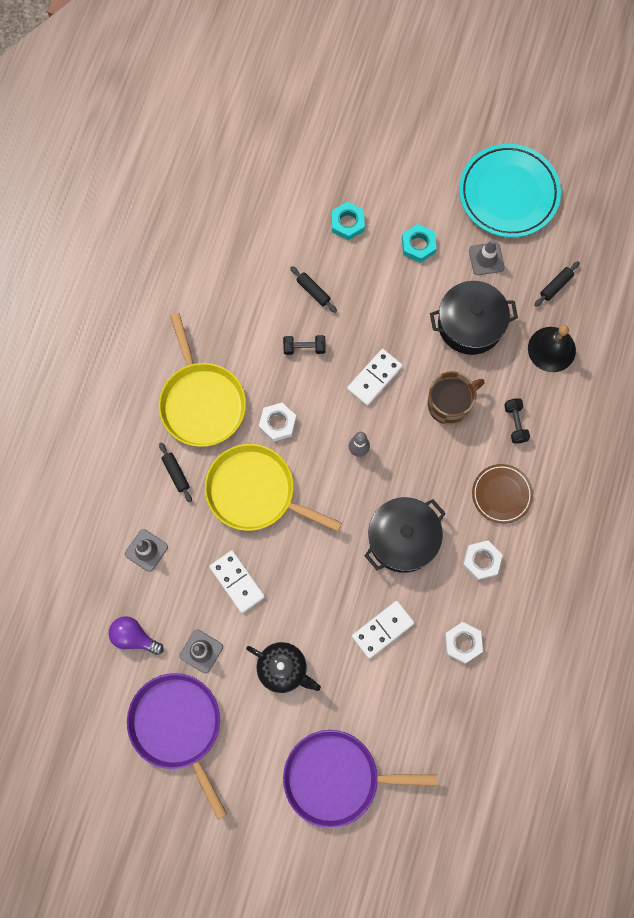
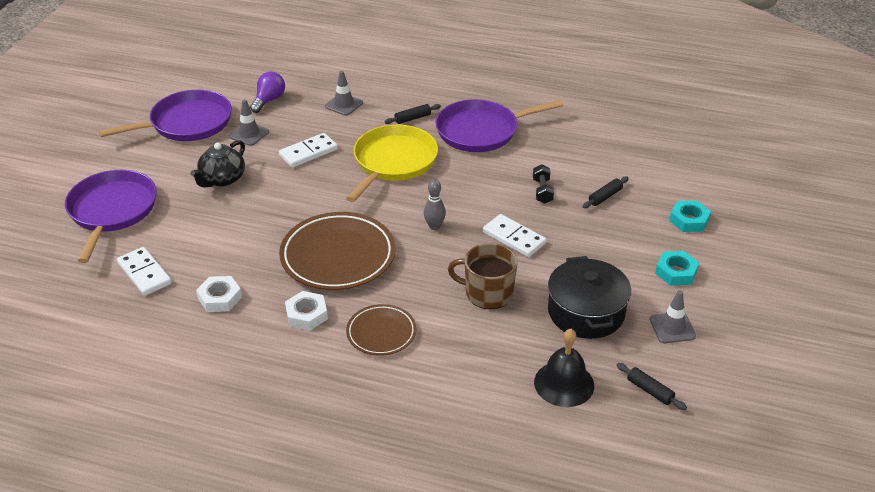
camera: 90 degrees right, 35 degrees down
yellow pan [159,313,246,447] -> purple pan [435,99,563,152]
white nut [259,403,296,442] -> none
white domino [352,601,414,659] -> white domino moved to [117,247,172,296]
black pot [364,497,446,573] -> brown plate [279,212,396,290]
brown mug [428,371,484,425] -> brown mug turned 135 degrees clockwise [448,243,518,309]
turquoise plate [459,144,561,238] -> none
black dumbbell [504,399,530,443] -> none

